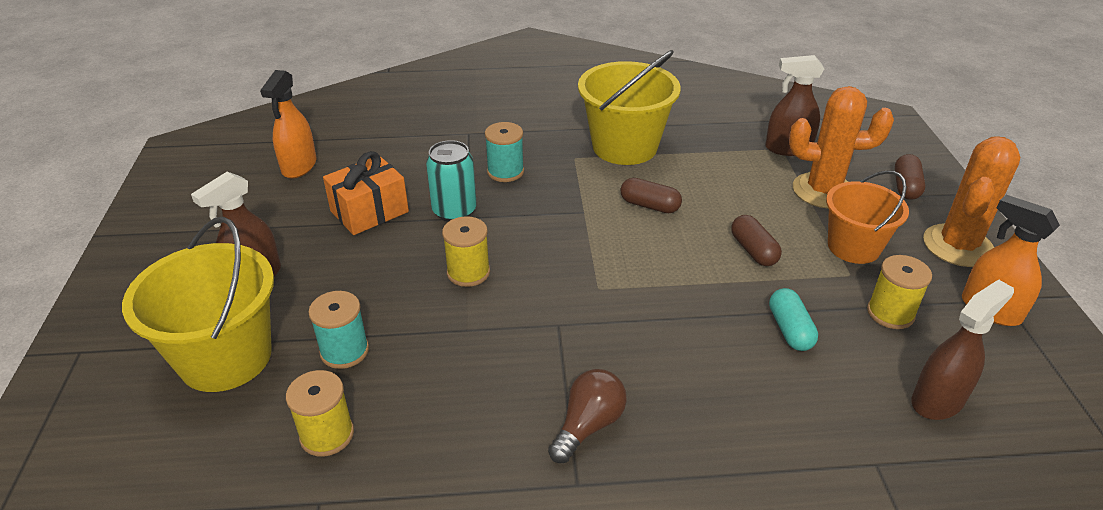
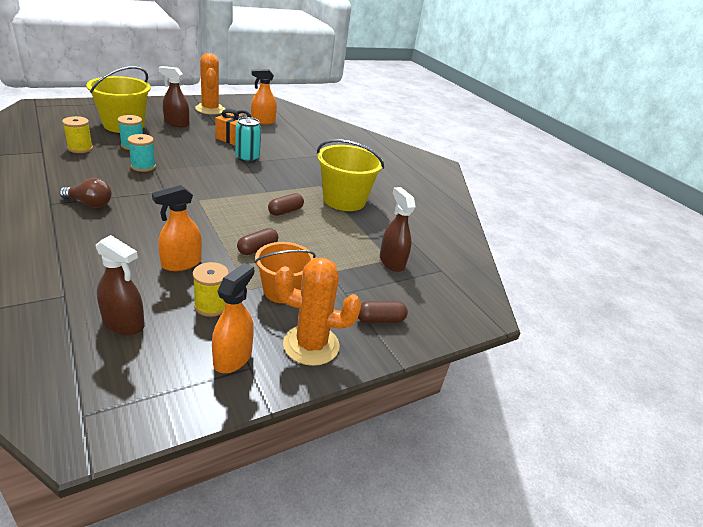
camera: 60 degrees right, 5 degrees down
yellow spool [442,216,490,287] -> none
turquoise spool [485,122,524,182] -> turquoise spool moved to [128,134,156,172]
brown capsule [621,178,682,213] -> brown capsule turned 45 degrees clockwise [268,193,304,216]
turquoise capsule [769,288,818,351] -> orange spray bottle [152,185,202,271]
orange cactus [789,86,894,209] -> orange cactus moved to [195,53,225,115]

